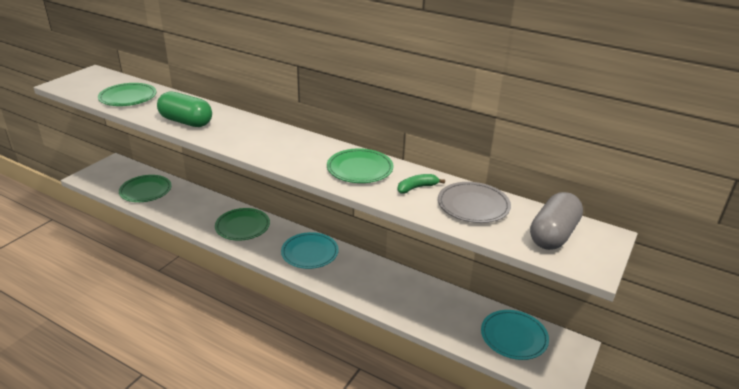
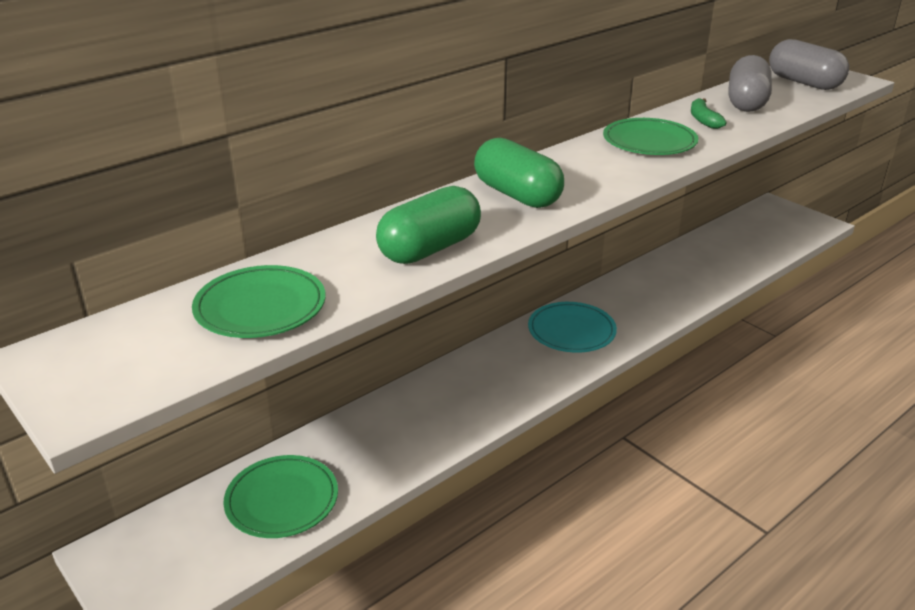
camera: 70 degrees left, 0 degrees up
green plate [215,208,270,241] -> none
grey plate [438,182,511,223] -> grey capsule [728,55,772,112]
turquoise plate [481,310,549,360] -> none
none -> green capsule [474,138,564,208]

